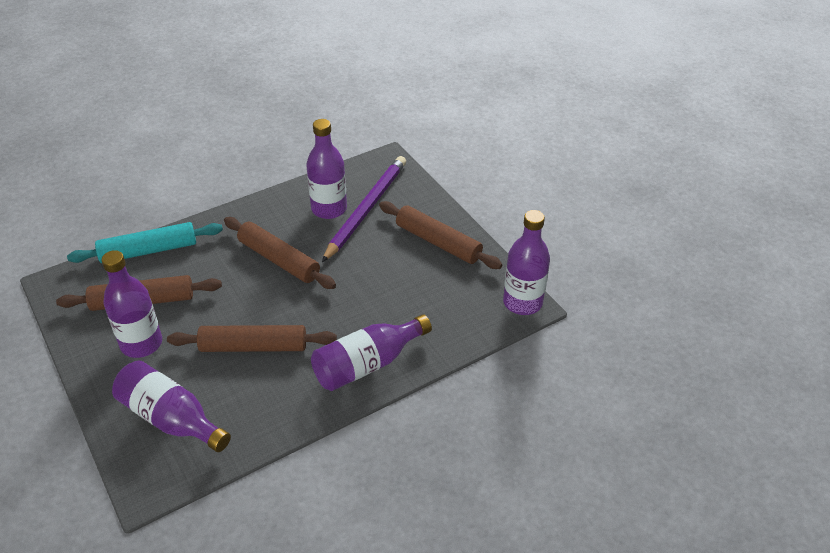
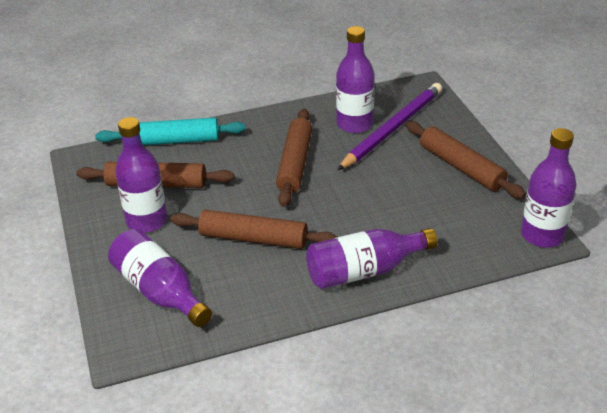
camera: 15 degrees right, 5 degrees down
brown rolling pin [224,217,336,289] -> brown rolling pin turned 45 degrees clockwise [276,109,312,207]

